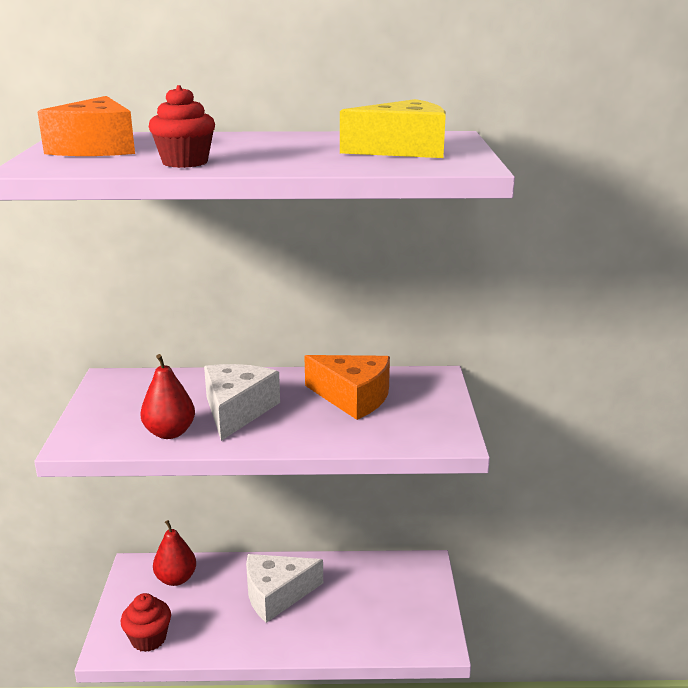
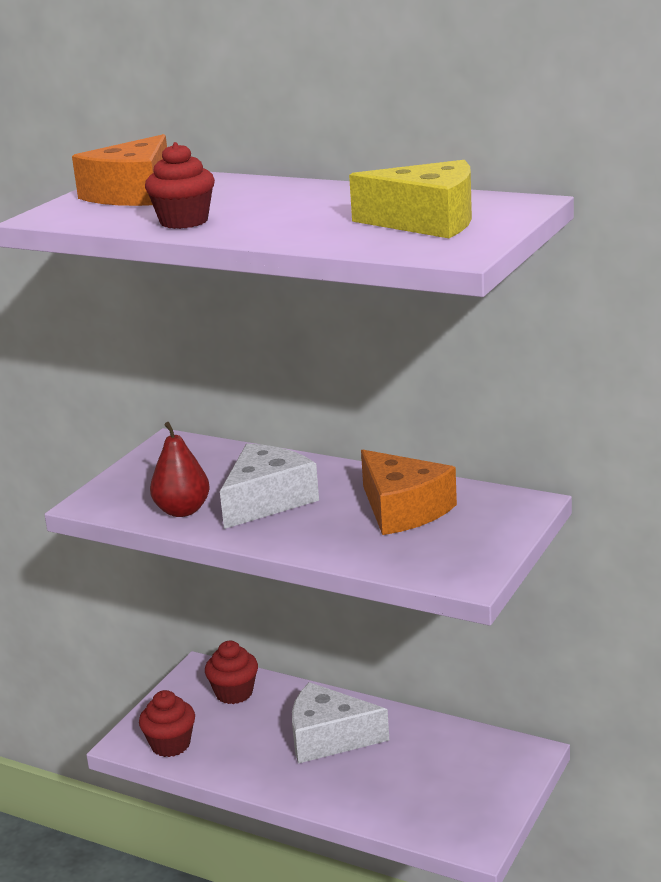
camera: 30 degrees right, 0 degrees up
red pear [153,520,196,586] -> red cupcake [205,641,258,704]

